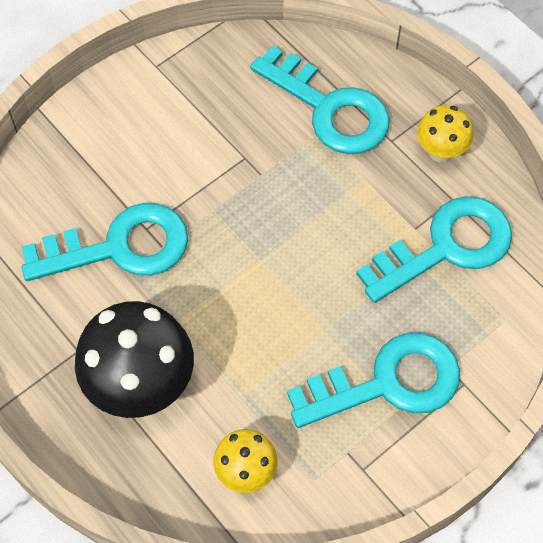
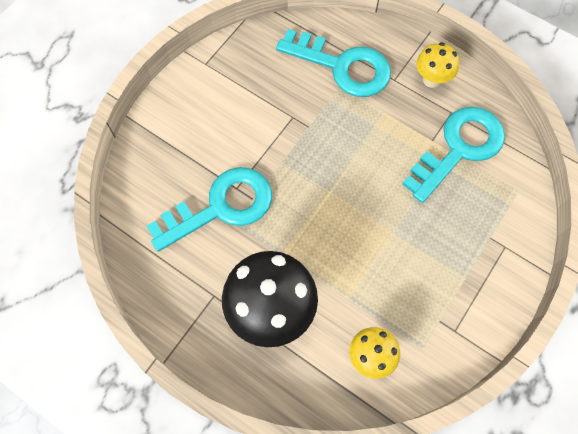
camera: 15 degrees left, 5 degrees up
turquoise key [287,333,460,428] -> none

